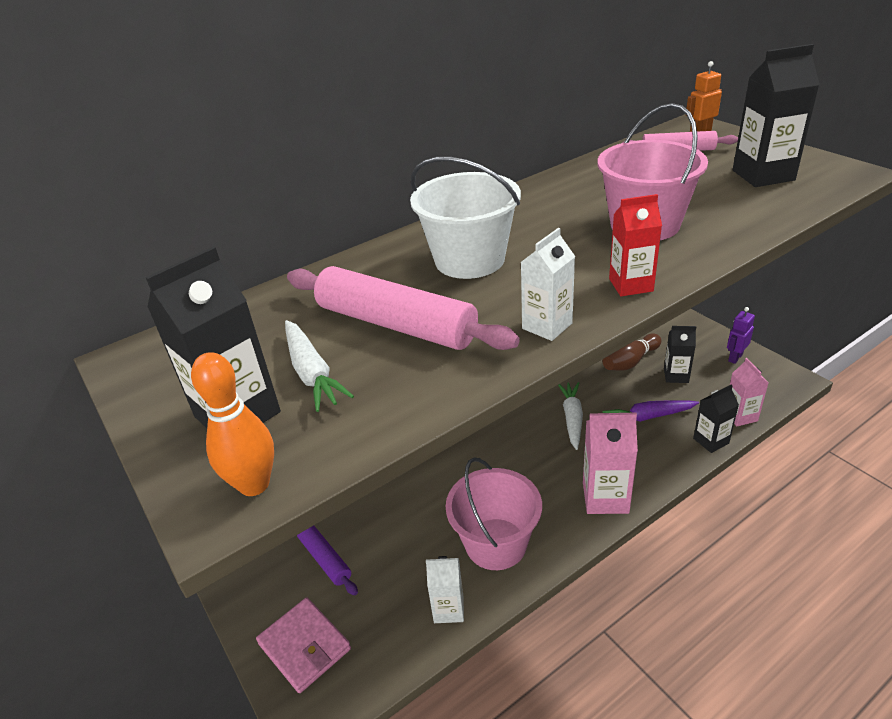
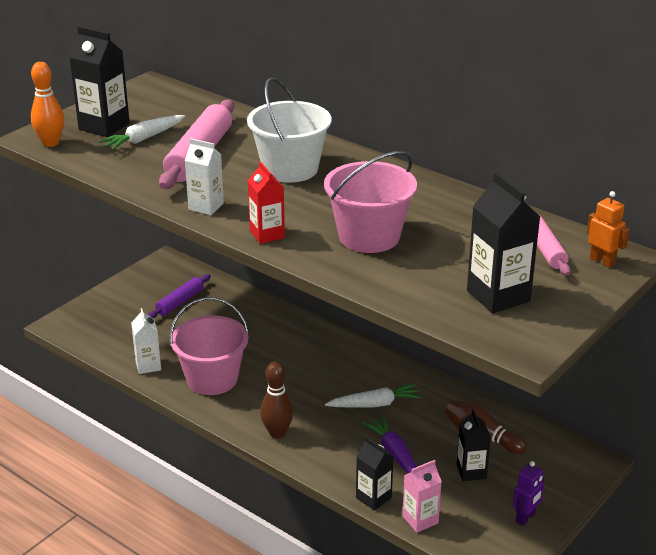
camera: 70 degrees right, 5 degrees down
pink wallet [256,597,351,693] -> none
pink carton [583,412,638,514] -> brown bowling pin [260,361,293,438]
purple robot [727,307,755,364] -> purple robot turned 105 degrees clockwise [513,461,545,526]

